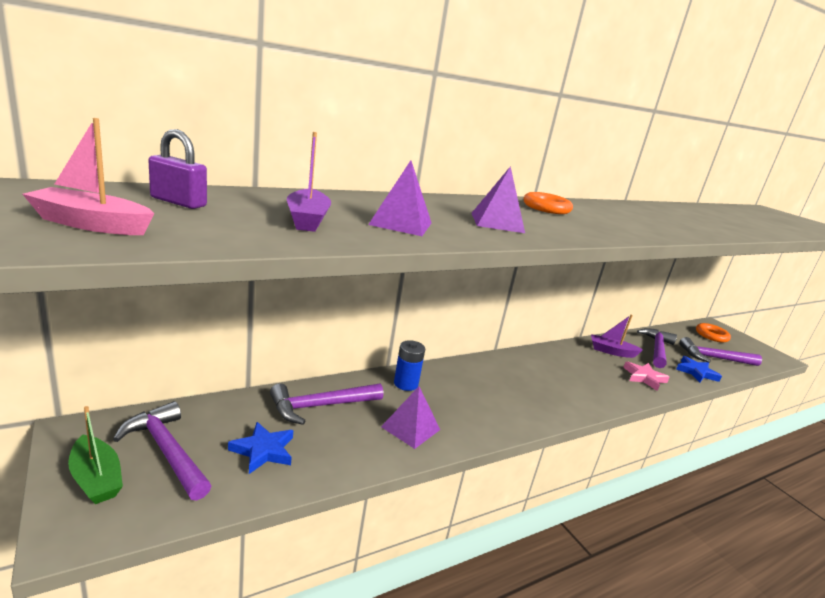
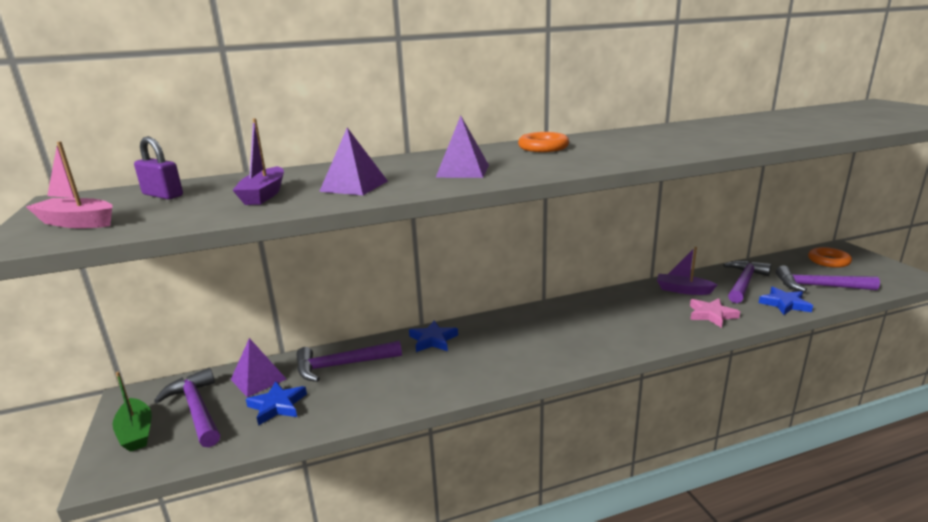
camera: 15 degrees right, 0 degrees up
purple pyramid [381,386,440,449] -> purple pyramid moved to [231,338,287,397]
blue battery [394,340,425,391] -> blue star [409,320,458,352]

